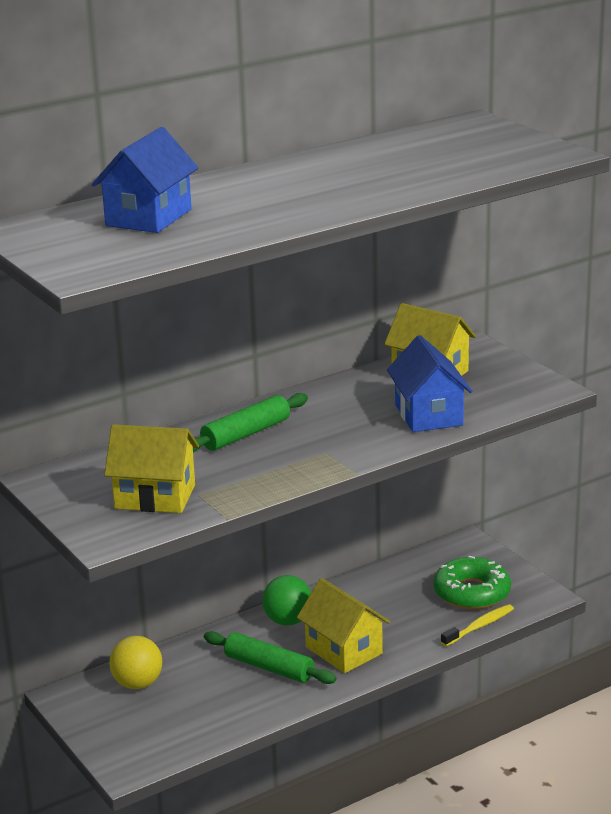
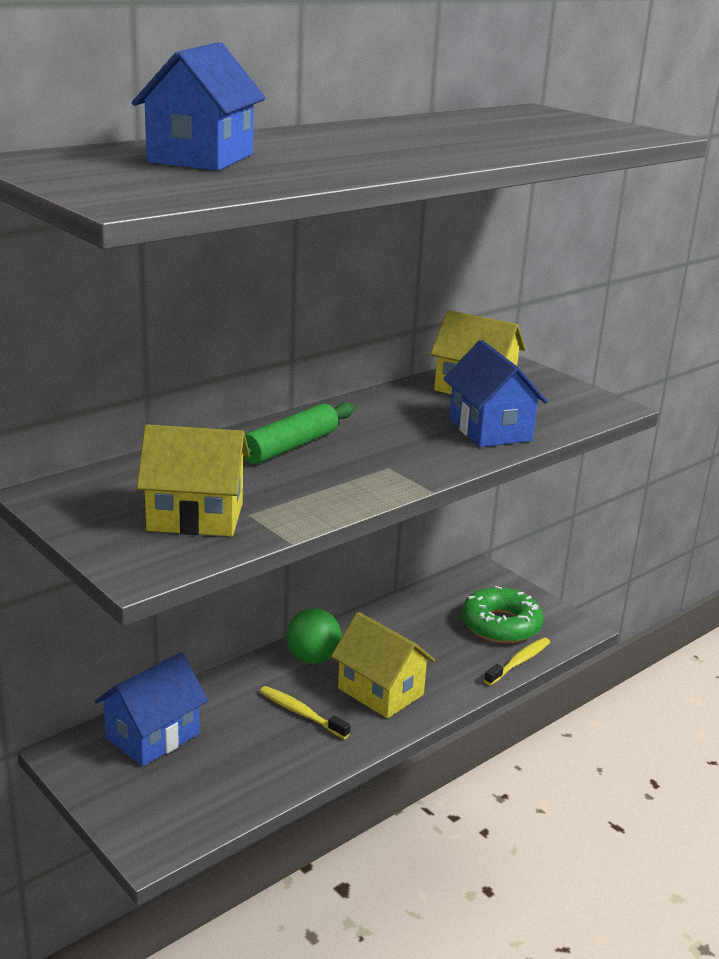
camera: 10 degrees left, 0 degrees up
yellow ball [109,636,162,689] -> blue house [95,652,208,766]
green rolling pin [204,631,336,684] -> yellow toothbrush [260,686,351,739]

